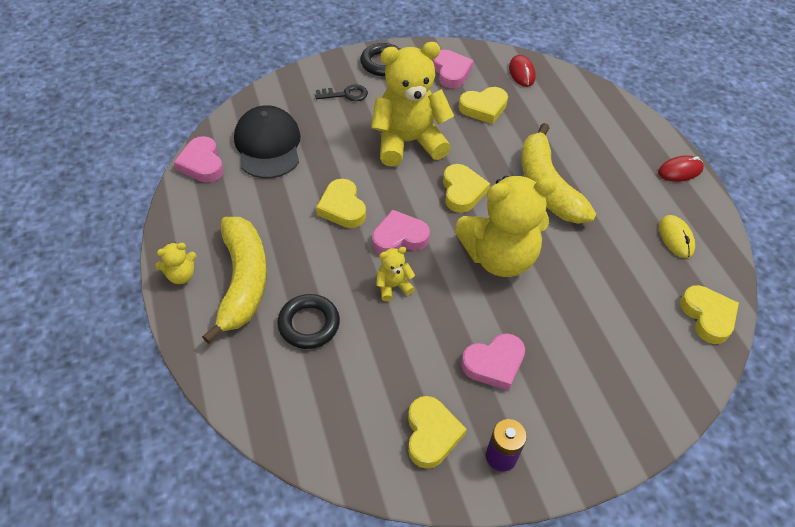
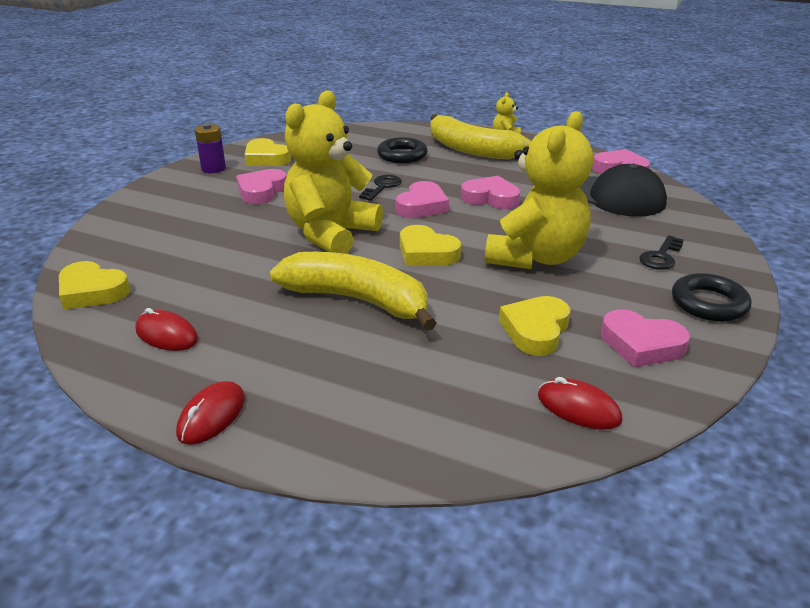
camera: 135 degrees right, 20 degrees down
yellow heart [316,179,366,228] -> pink heart [461,176,520,209]
yellow teddy bear [376,247,415,301] -> black key [359,175,402,201]
yellow mouse [659,215,695,258] -> red mouse [135,308,198,351]

